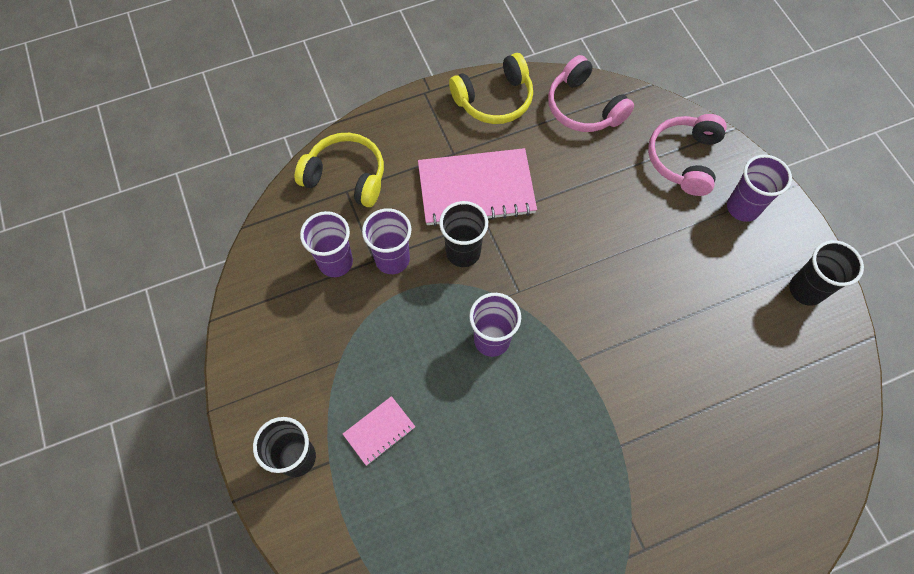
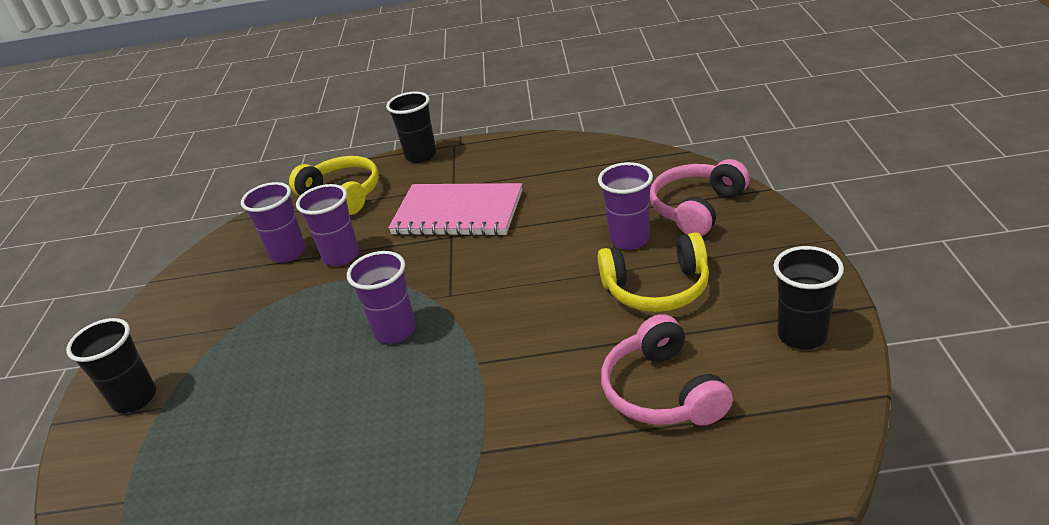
camera: 25 degrees right, 30 degrees down
pink notebook [343,396,415,466] -> none
black cup [439,201,488,267] -> black cup moved to [386,92,436,163]
yellow headphones [449,53,533,124] -> yellow headphones moved to [598,232,709,312]
pink headphones [548,55,634,132] -> pink headphones moved to [601,314,733,426]
purple cup [727,155,792,222] -> purple cup moved to [598,162,653,250]

